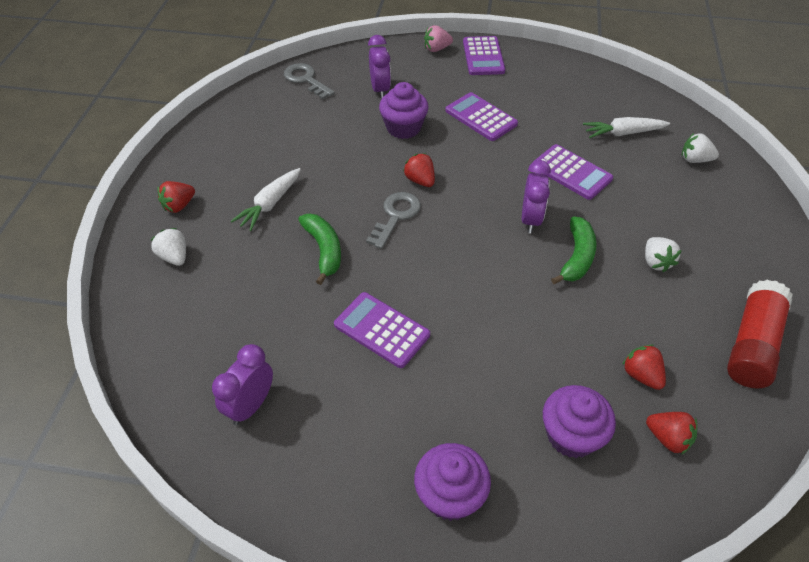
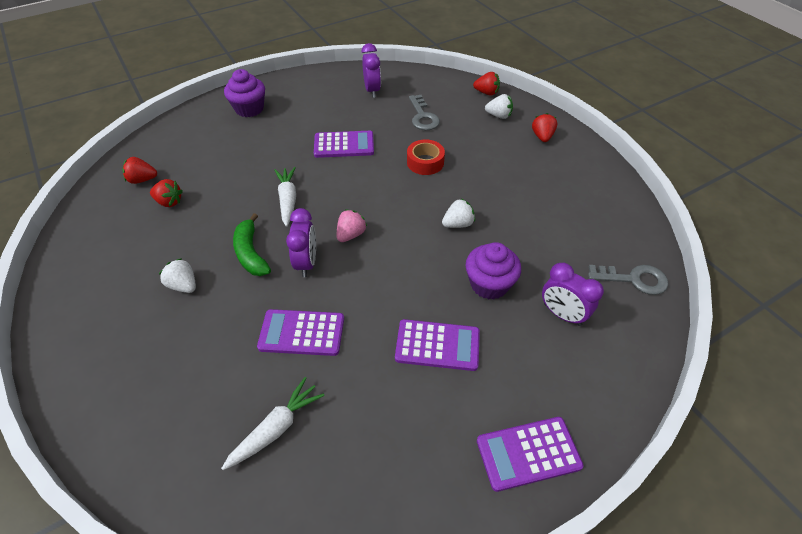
camera: 140 degrees right, 0 degrees up
white carrot [231,168,301,231] -> white carrot moved to [274,167,296,227]
green banana [298,214,341,285] -> red tape [407,139,445,175]
grey key [366,192,421,249] -> grey key moved to [409,95,440,130]
red strawberry [403,153,435,187] -> red strawberry moved to [473,72,500,96]
pink strawberry [424,25,453,52] -> pink strawberry moved to [337,209,367,242]
purple calculator [463,36,505,75] -> purple calculator turned 60 degrees counterclockwise [477,417,584,492]
purple clock [522,160,551,233] -> purple clock turned 150 degrees counterclockwise [286,208,316,277]
purple cupcake [543,385,616,458] -> none
white strawberry [682,133,719,163] -> white strawberry moved to [442,199,475,228]
red glue stick [727,280,793,388] -> none

